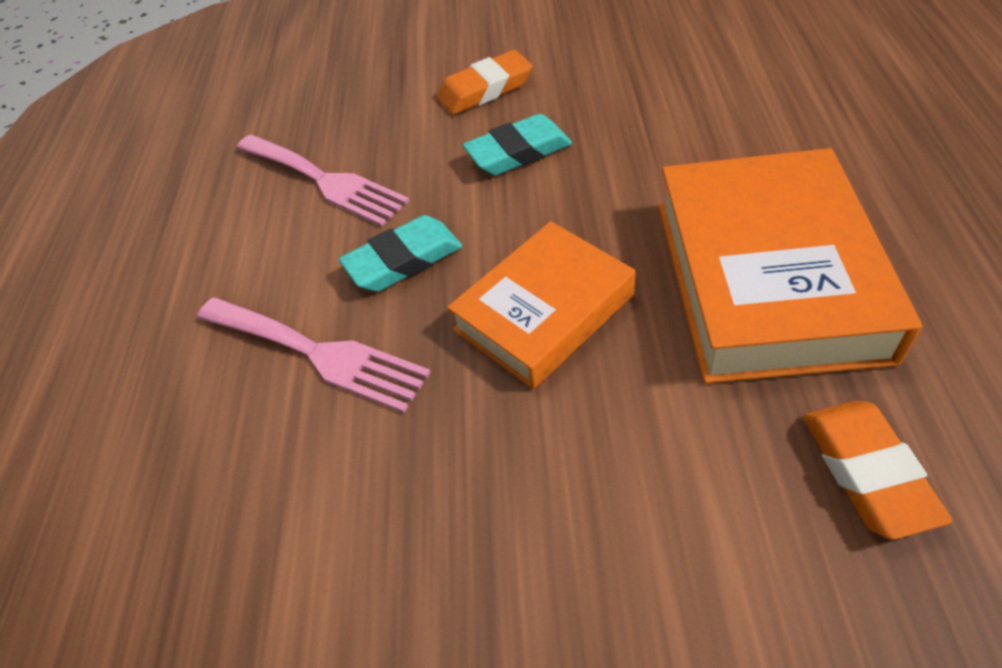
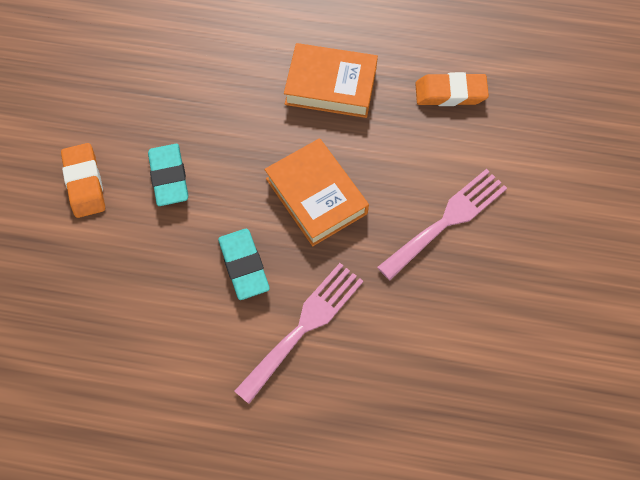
camera: 85 degrees left, 15 degrees up
pink fork [236,135,410,227] -> pink fork moved to [377,169,507,280]
orange book [659,148,922,384] -> orange book [284,43,378,118], size x0.64

